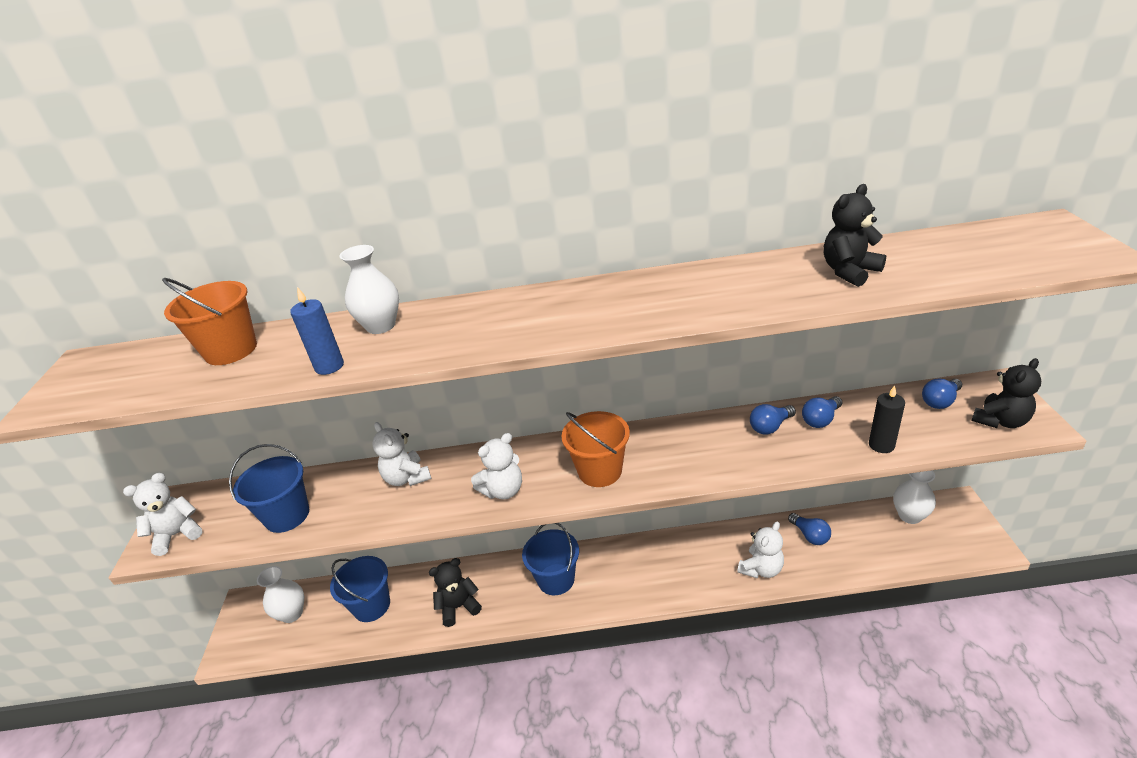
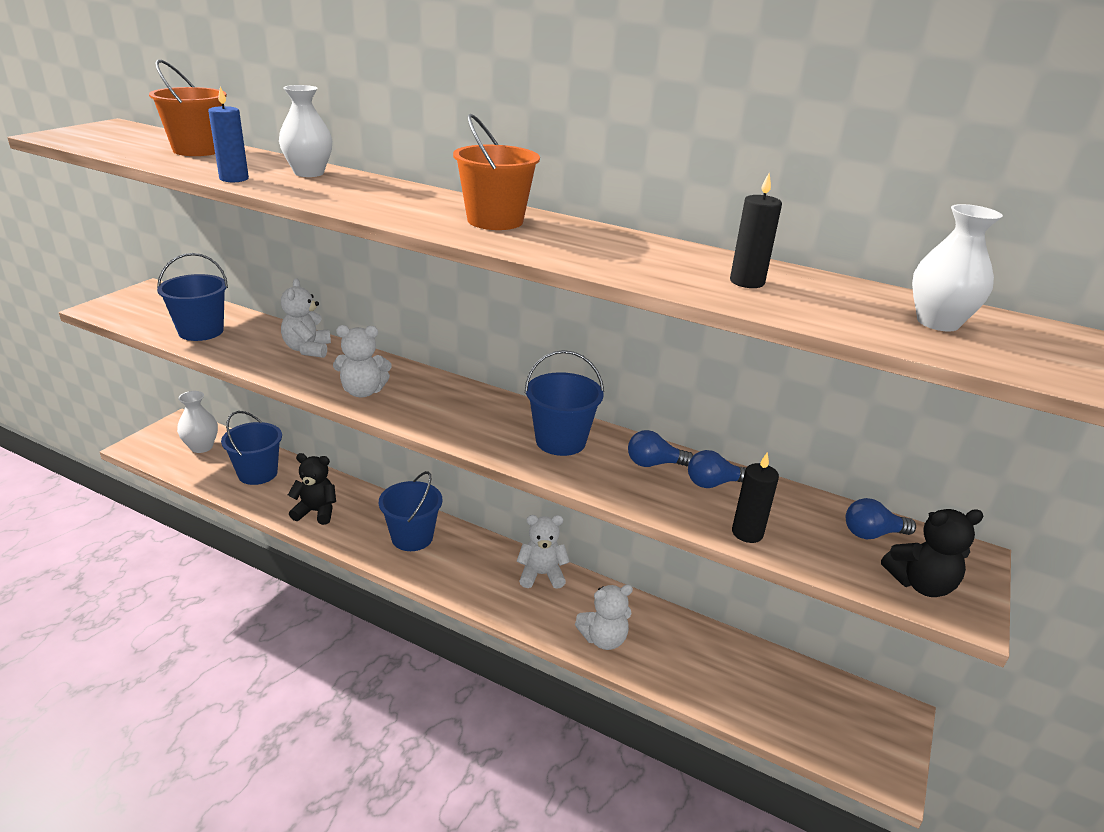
camera: 25 degrees right, 5 degrees down
white teddy bear [123,473,202,556] -> white teddy bear moved to [516,515,570,589]
orange bucket [561,411,630,487] -> orange bucket moved to [453,114,540,230]
blue light bulb [788,513,831,545] -> none
black teddy bear [823,184,886,287] -> black candle [730,173,782,288]
white vase [893,470,936,524] -> white vase moved to [912,204,1003,331]
none -> blue bucket [525,350,604,456]

